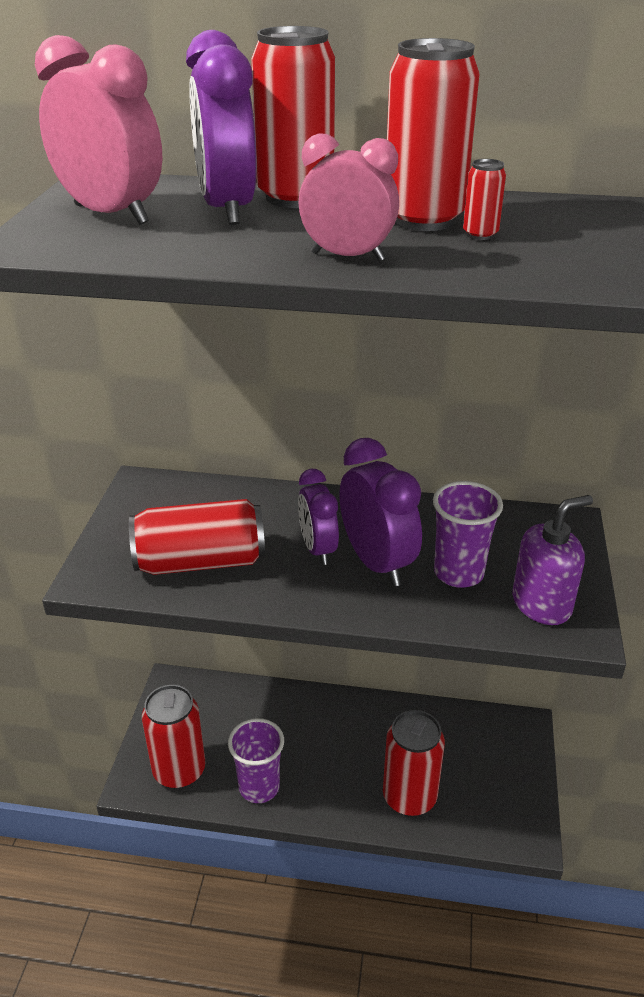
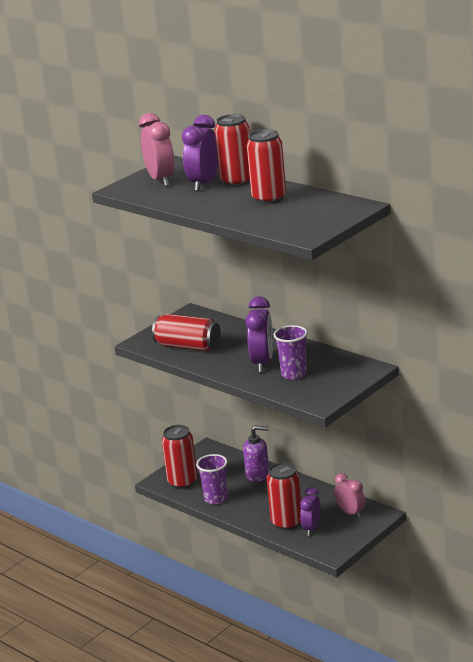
camera: 35 degrees right, 10 degrees down
purple clock [298,469,339,565] -> purple clock moved to [300,487,321,536]
pink clock [299,133,399,261] -> pink clock moved to [334,473,366,518]
red can [463,159,506,240] -> none
purple soap dispenser [512,495,593,625] -> purple soap dispenser moved to [243,425,269,482]

